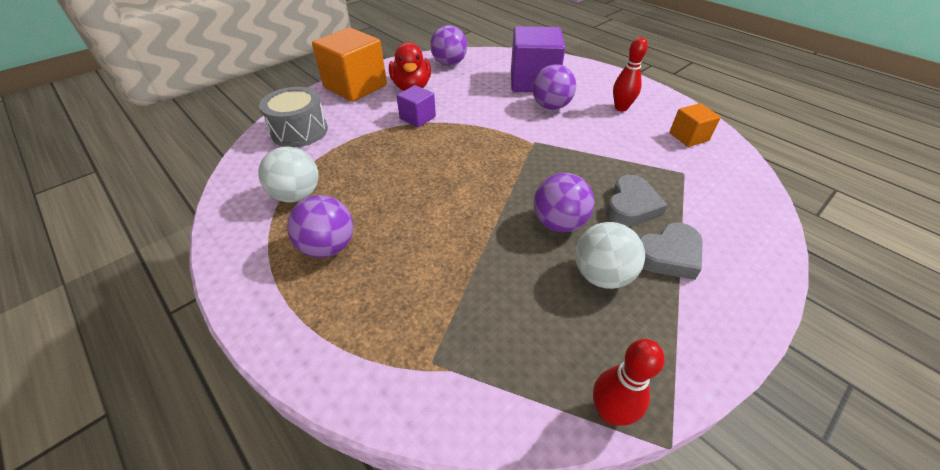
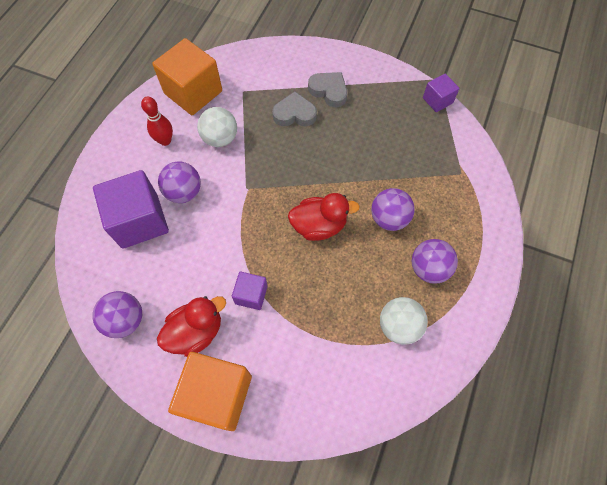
camera: 115 degrees left, 20 degrees up
grey drum [259,87,328,147] -> none
purple ball [534,173,594,232] -> purple ball moved to [371,188,415,231]
white ball [575,222,645,289] -> white ball moved to [197,107,237,147]
red bowling pin [593,339,665,426] -> purple cube [423,74,459,112]
orange cube [669,103,721,147] -> orange cube [152,38,222,115], size x1.92
none -> red duck [288,193,360,241]

